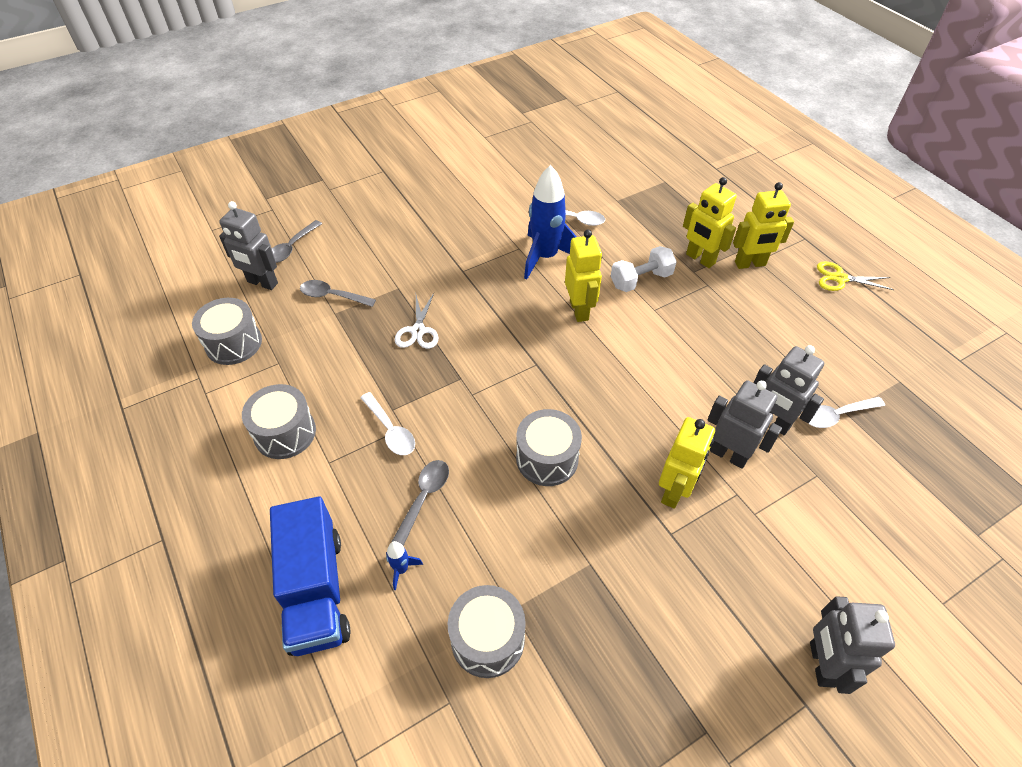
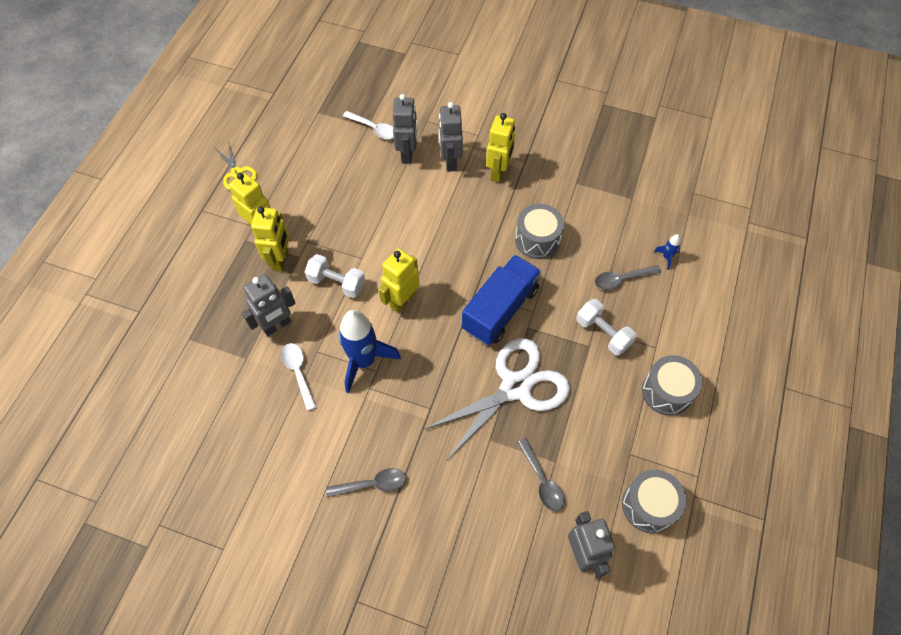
camera: 130 degrees left, 10 degrees up
blue truck [270,496,351,656] -> blue truck moved to [462,255,541,345]
grey spoon [272,220,322,263] -> grey spoon moved to [326,468,406,497]
white spoon [360,392,415,455] -> white dumbbell [576,299,636,356]
white scissors [394,293,439,349] -> white scissors [423,338,570,460], size x2.08
grey drum [448,585,526,678] -> none
yellow robot [659,417,715,509] -> yellow robot turned 120 degrees clockwise [486,113,515,183]
grey robot [810,596,895,694] -> grey robot moved to [242,274,296,336]

